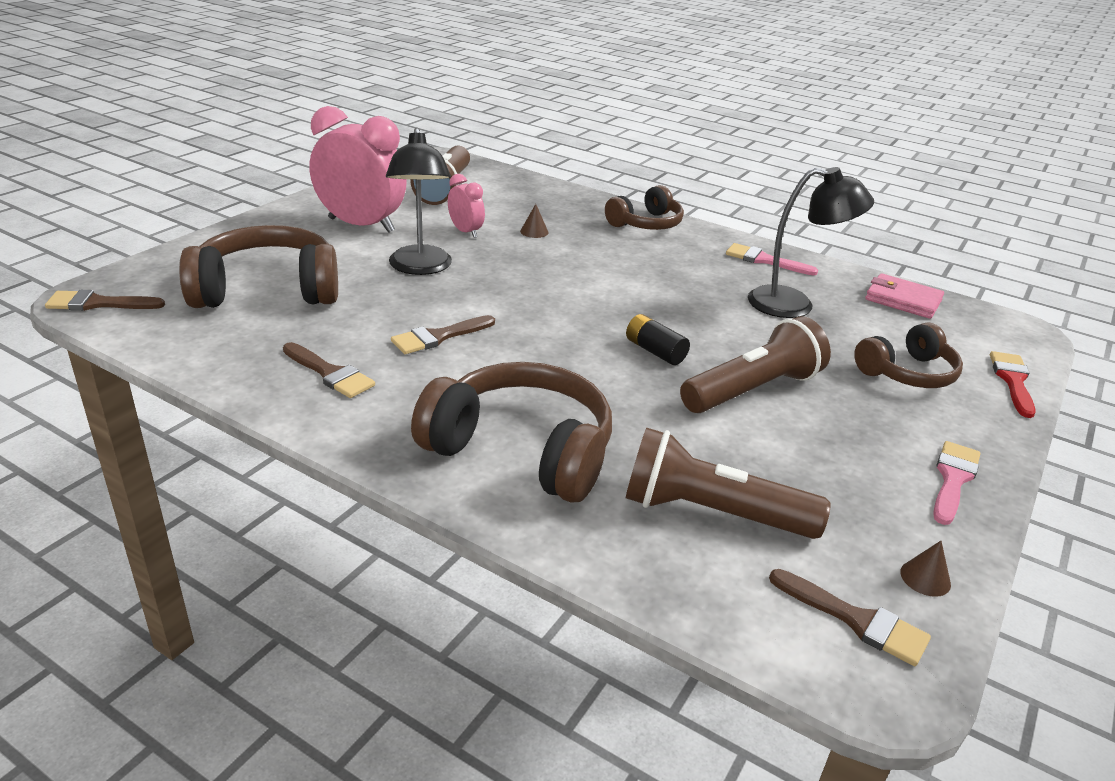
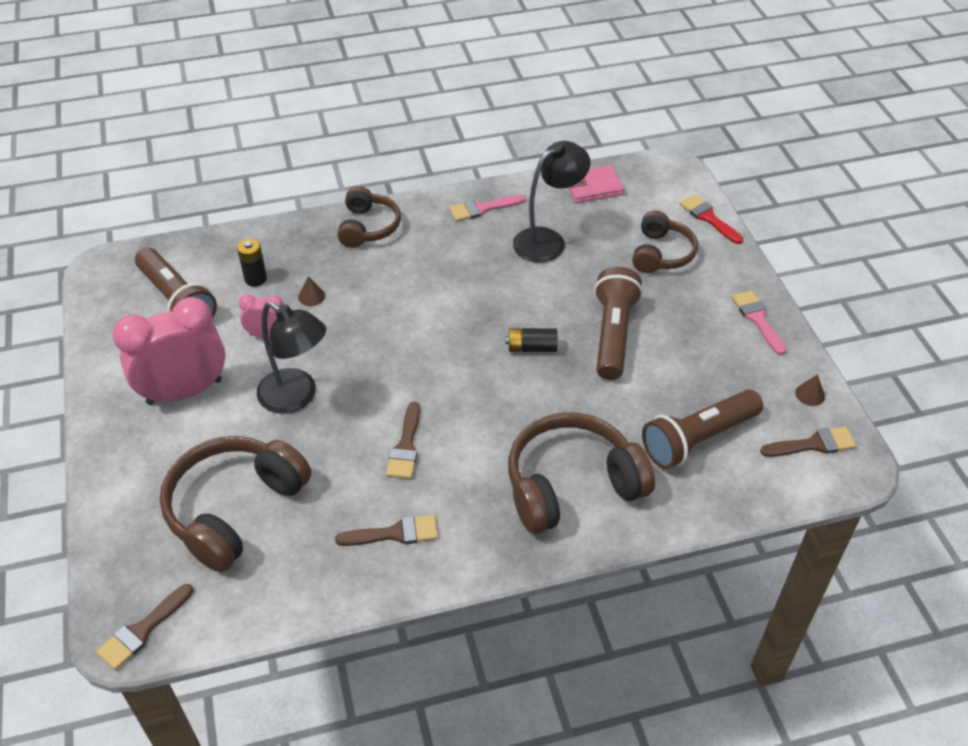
camera: 45 degrees left, 15 degrees up
none -> black battery [237,239,267,287]

